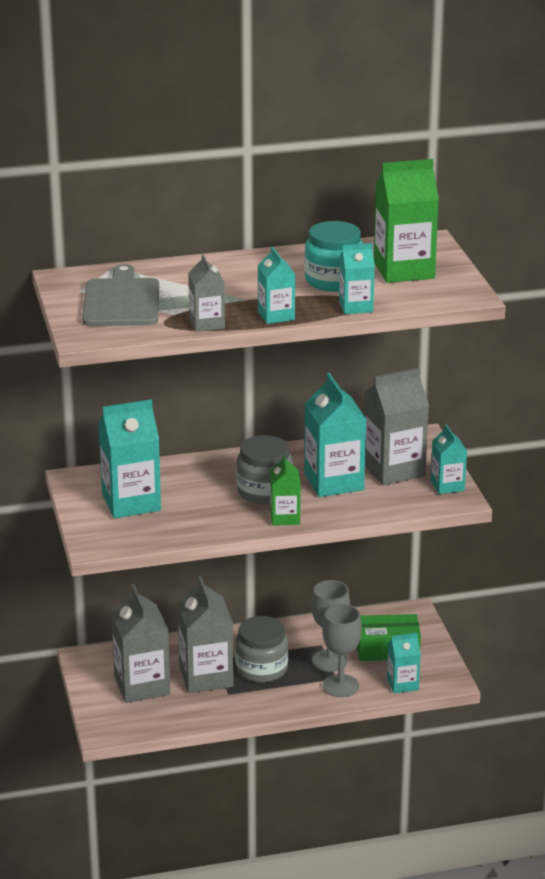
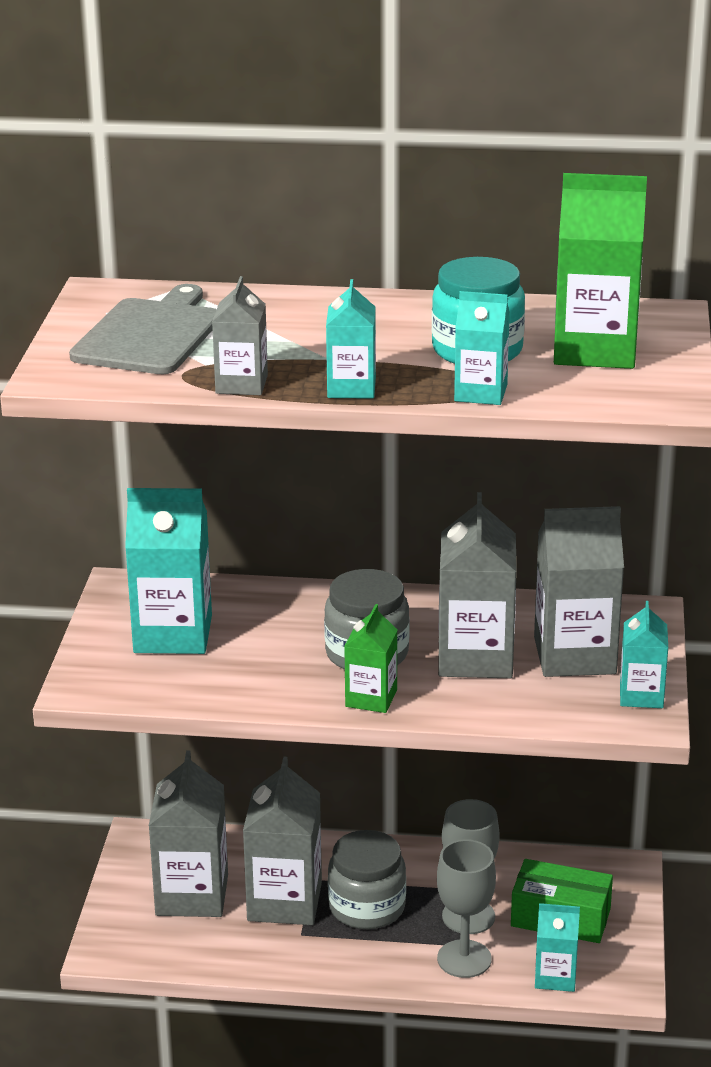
camera: 20 degrees right, 0 degrees up
turquoise carton [304,373,366,497] -> grey carton [438,492,517,678]

